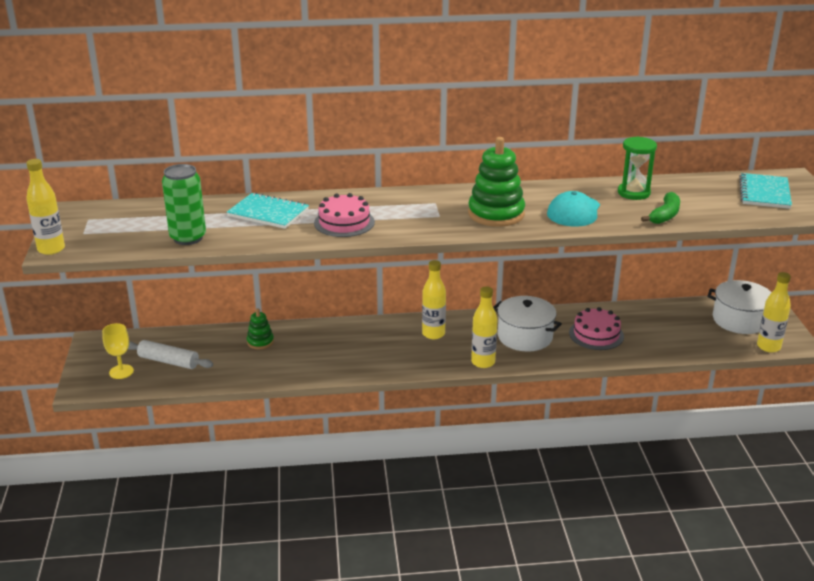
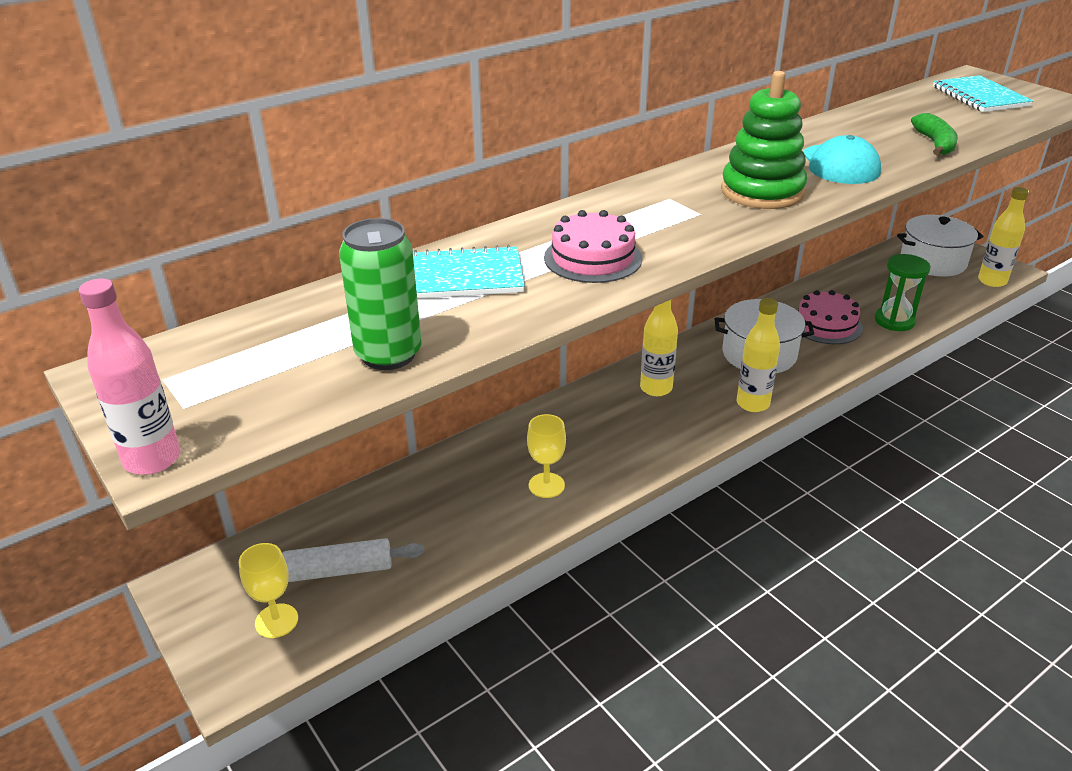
camera: 30 degrees left, 5 degrees up
yellow bottle [26,159,65,255] -> pink bottle [79,278,180,475]
green stacking toy [247,308,274,349] -> none
green hourglass [618,136,657,200] -> green hourglass moved to [875,254,930,331]
none -> yellow goblet [527,414,566,498]

